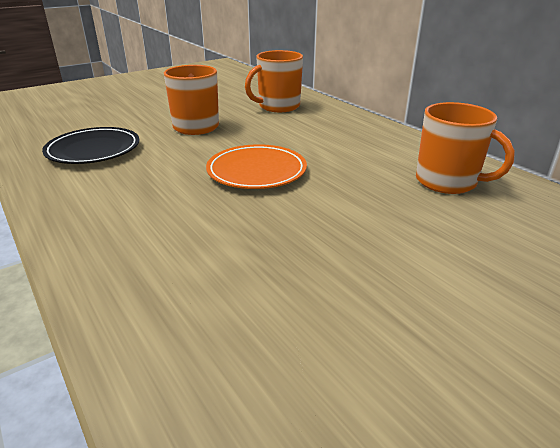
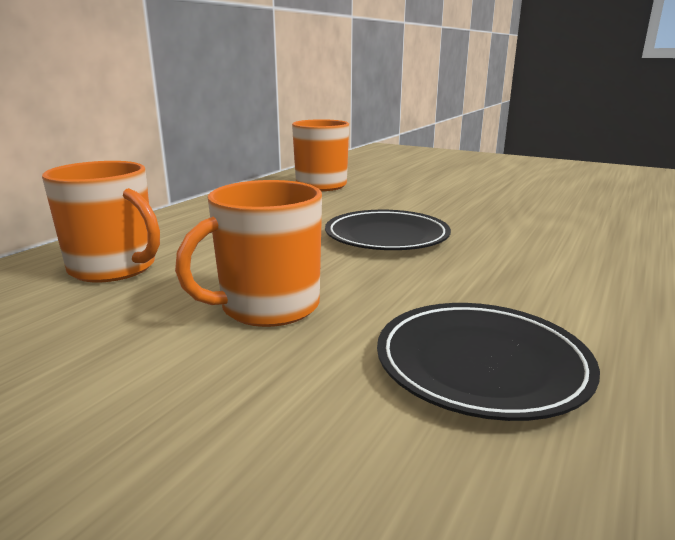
camera: 115 degrees left, 10 degrees down
orange plate [206,144,307,189] -> black plate [325,210,451,250]

